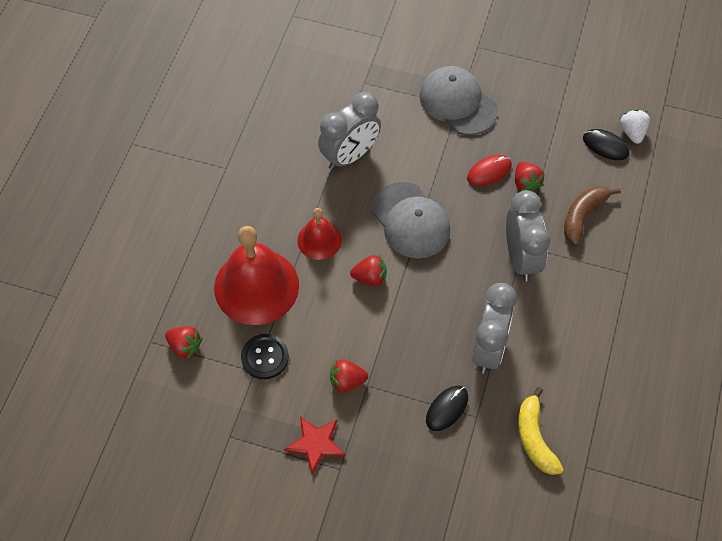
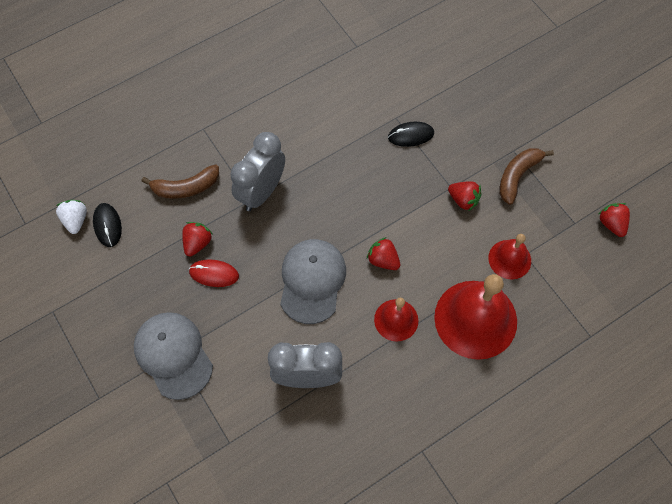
camera: 140 degrees left, 5 degrees up
red strawberry [165,326,202,359] -> red strawberry moved to [599,203,630,237]
black button [241,334,289,379] -> red bell [488,234,531,279]
red star [284,416,346,475] -> brown banana [499,148,554,205]
grey cap [419,66,498,135] -> grey cap turned 150 degrees clockwise [134,312,213,400]
grey clock [472,283,517,374] -> none
yellow banana [518,387,564,475] -> none
white strawberry [620,109,650,144] -> white strawberry turned 135 degrees clockwise [56,200,87,234]

